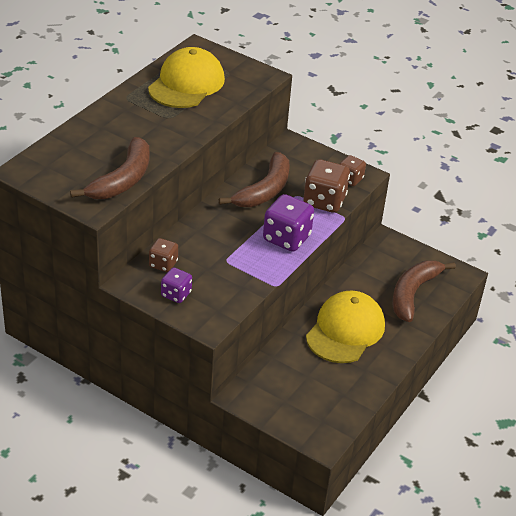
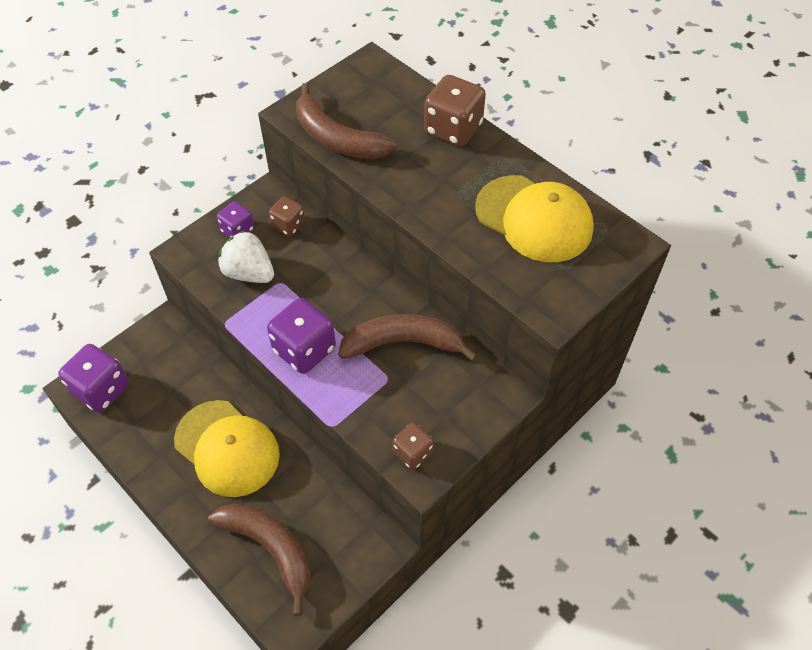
camera: 105 degrees right, 15 degrees up
brown banana [219,152,290,207] -> brown banana turned 135 degrees clockwise [338,314,478,361]
brown dice [303,159,350,213] -> brown dice moved to [424,75,486,147]
none -> purple dice [58,344,129,413]
none -> white strawberry [218,230,274,283]

